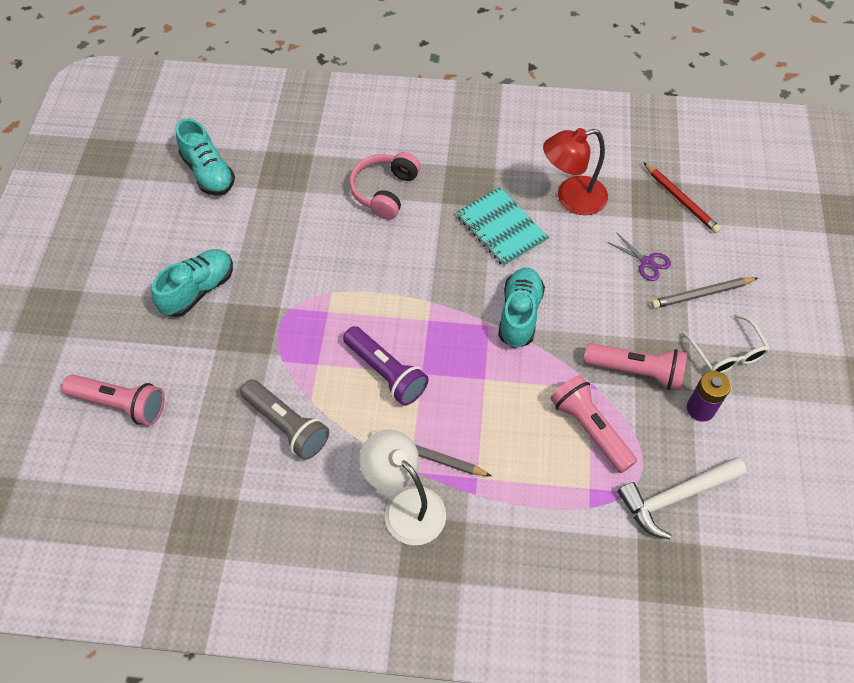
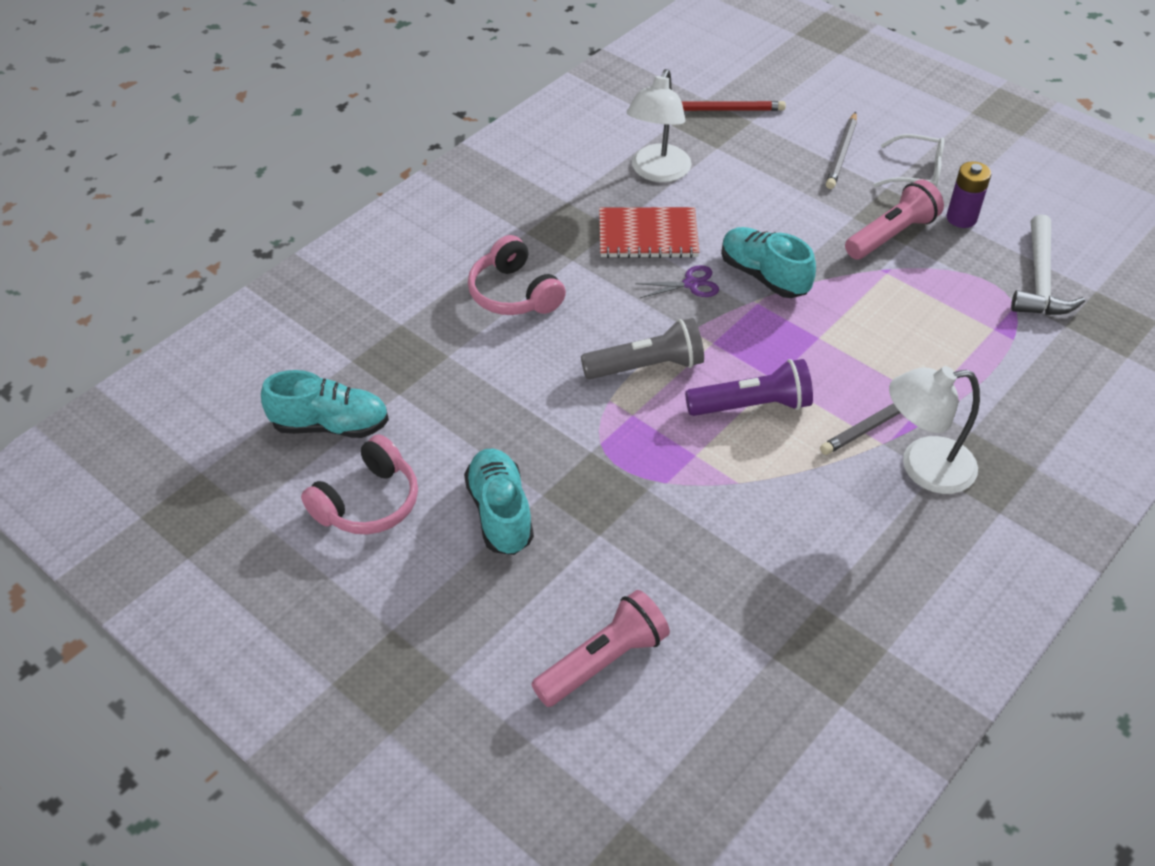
camera: 55 degrees left, 10 degrees down
grey flashlight [240,379,329,460] -> grey flashlight moved to [581,318,704,379]
turquoise notebook [456,187,549,267] -> red notebook [599,207,699,258]
red lamp [543,128,608,215] -> white lamp [627,69,691,182]
pink flashlight [550,375,637,473] -> none
purple scissors [607,232,671,281] -> purple scissors moved to [635,265,719,298]
none -> pink headphones [301,434,418,534]

